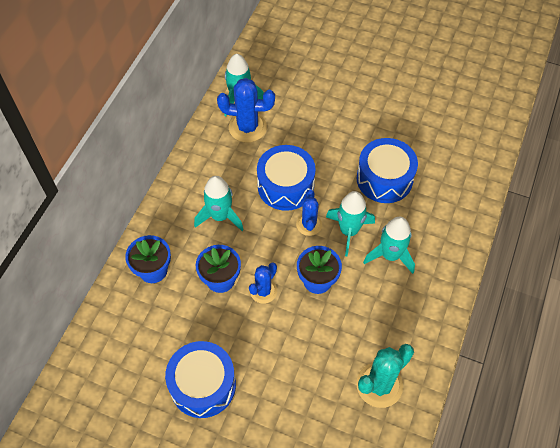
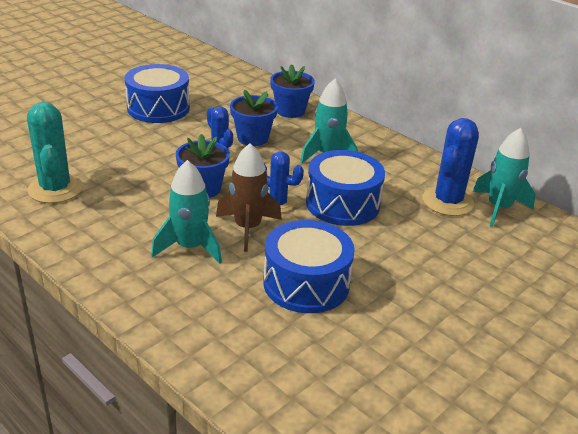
camera: 110 degrees right, 25 degrees down
turquoise rocket [326,191,375,256] -> brown rocket [216,143,282,252]

